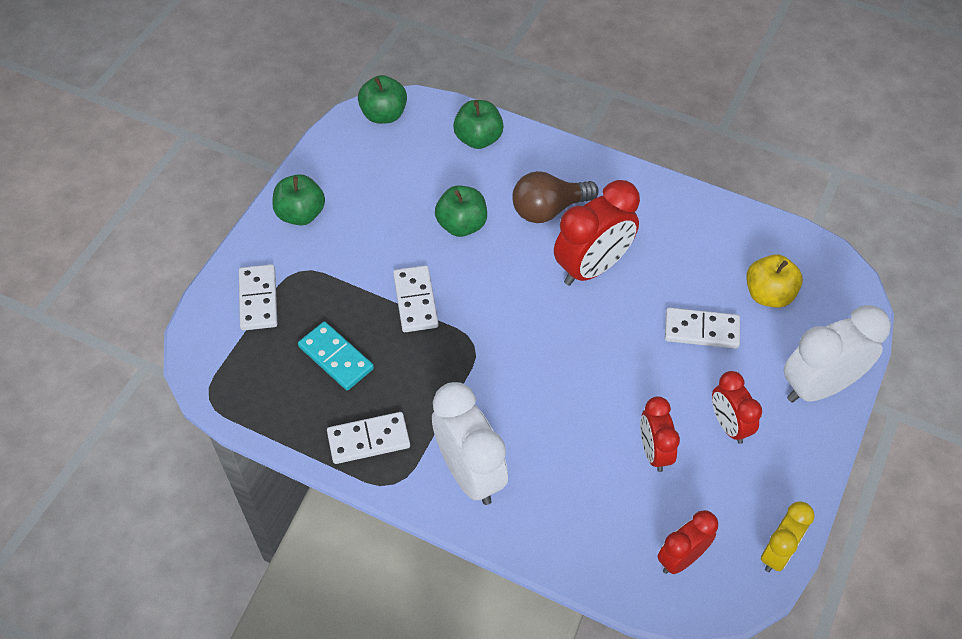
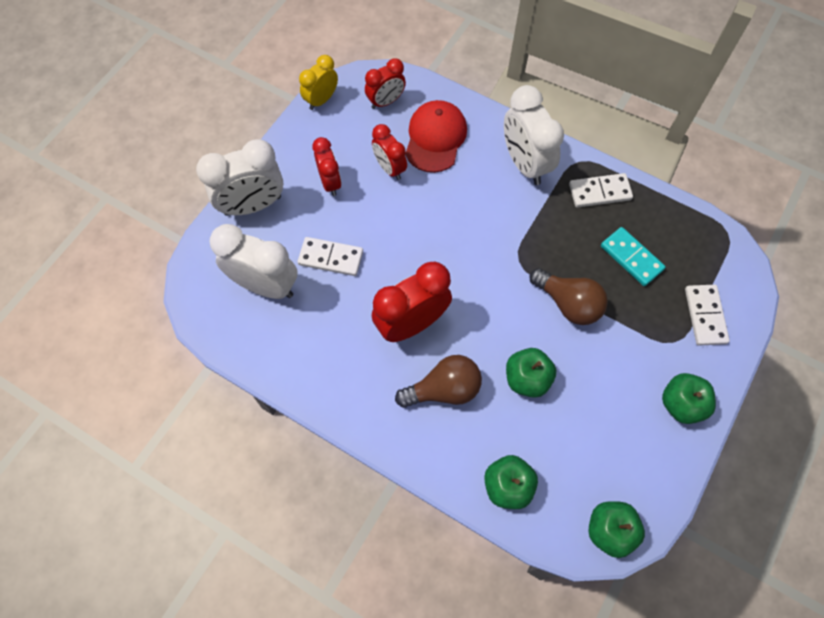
camera: 175 degrees left, 10 degrees up
white domino [393,265,439,332] -> brown light bulb [530,268,608,325]
red clock [640,396,680,472] -> red clock turned 150 degrees clockwise [372,124,407,180]
yellow apple [746,254,803,308] -> white clock [210,224,298,299]
none -> red cap [405,100,467,173]

